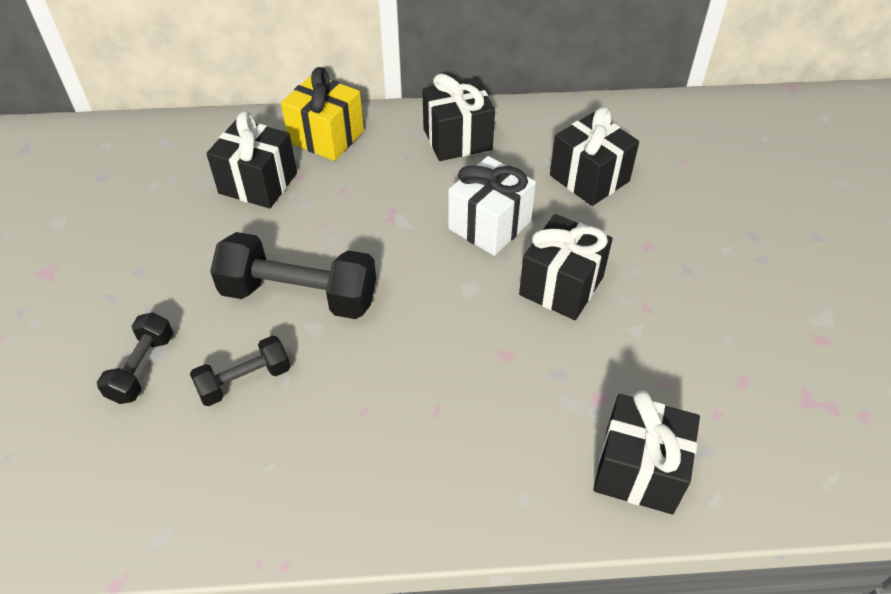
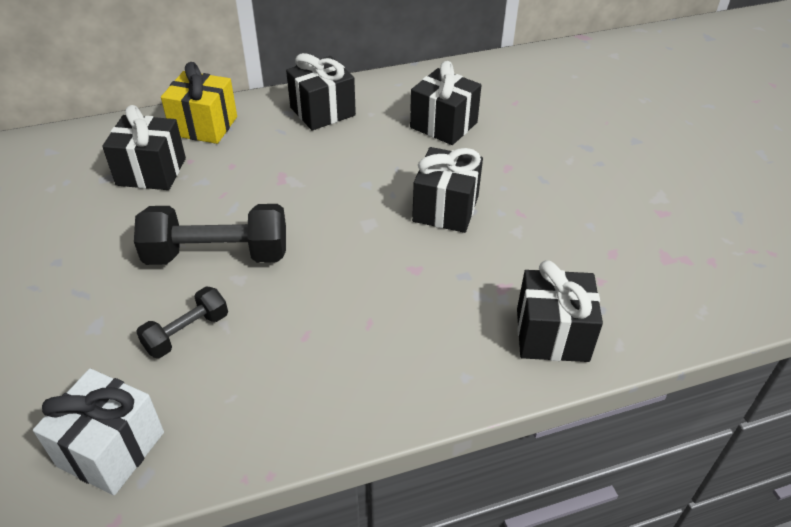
camera: 15 degrees left, 5 degrees down
black dumbbell [97,312,173,404] -> none
white gift [448,156,536,256] -> white gift moved to [33,369,164,495]

